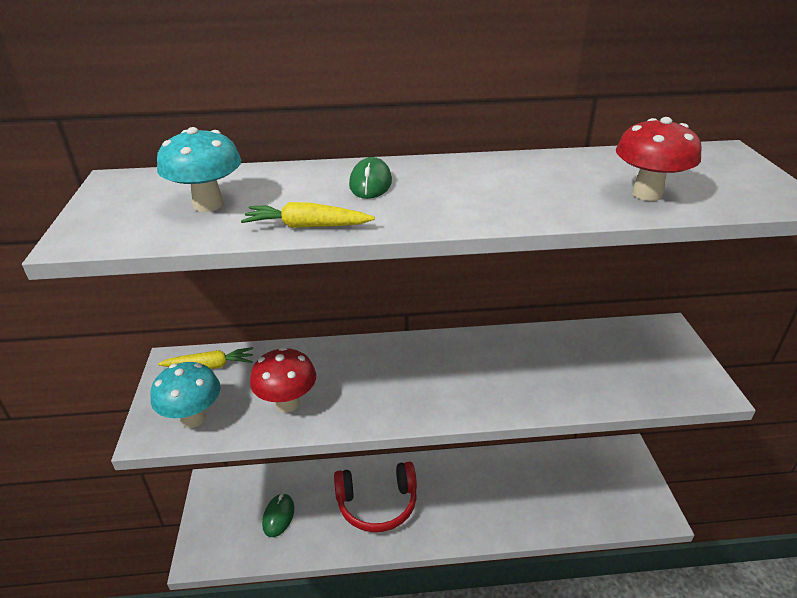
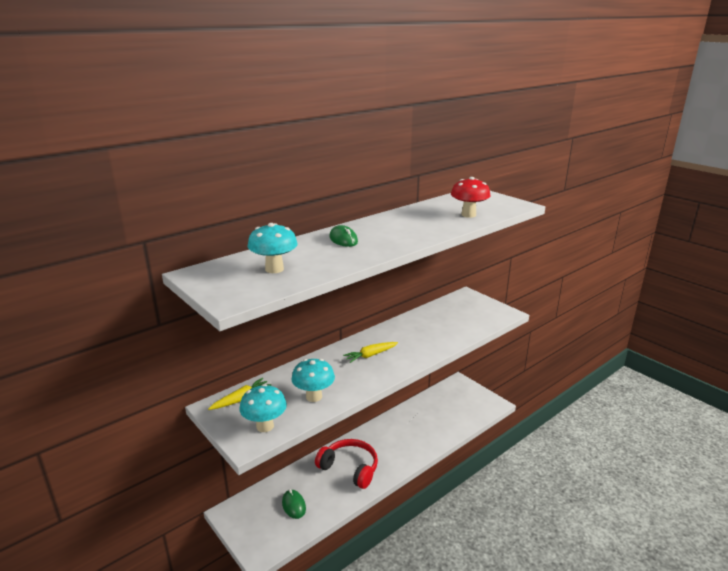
camera: 35 degrees left, 10 degrees down
yellow carrot [241,202,375,228] -> yellow carrot moved to [343,342,398,363]
red mushroom [250,347,316,413] -> turquoise mushroom [291,359,335,402]
red headphones [334,462,417,532] -> red headphones turned 105 degrees counterclockwise [315,439,378,489]

